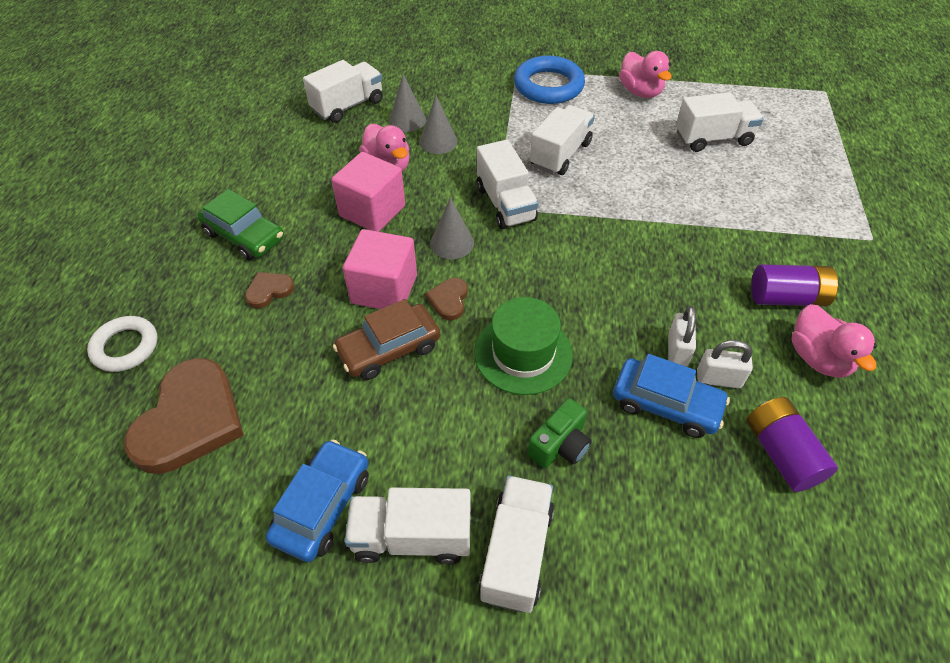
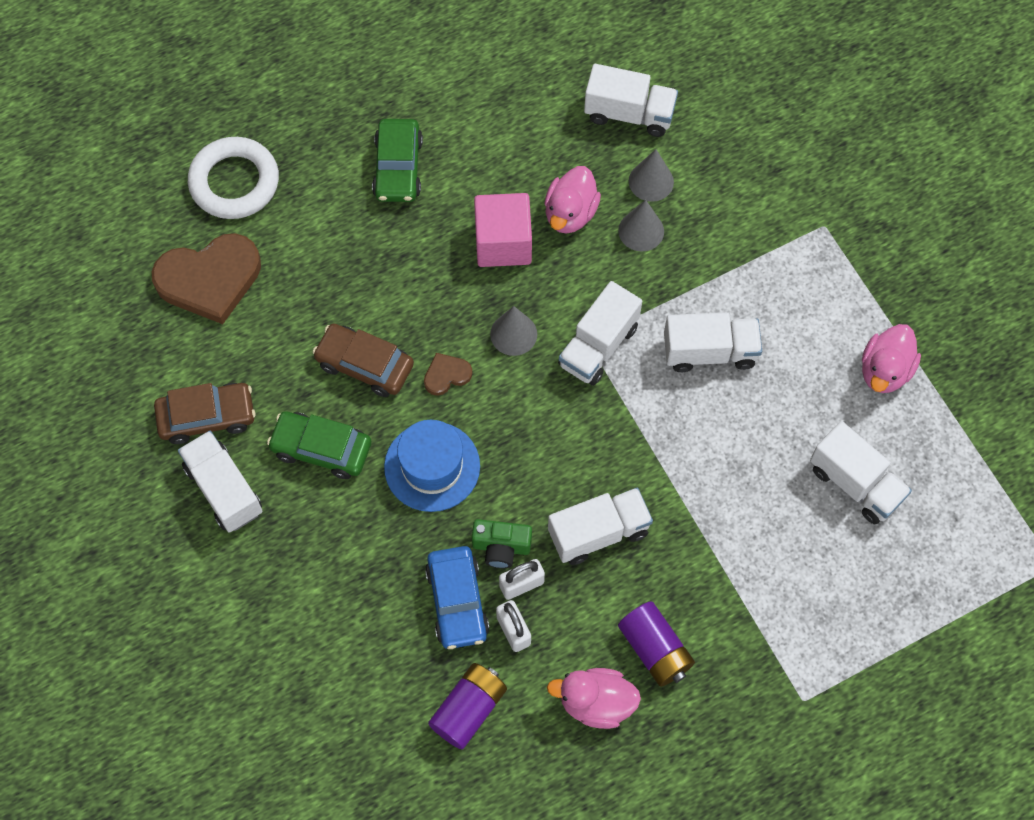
camera: 55 degrees right, 15 degrees up
white ring [87,316,158,372] -> white ring [188,137,279,219], size x1.51
brown heart [245,272,295,309] -> none
blue car [266,440,369,562] -> brown car [154,383,255,444]
pink cube [343,229,417,309] -> none
green hat [474,297,573,395] -> blue hat [384,420,480,512]
white truck [479,476,554,613] -> white truck moved to [548,488,653,565]
blue ring [514,56,585,104] -> none
green camera [528,398,592,468] -> green camera moved to [472,519,532,568]
pink duck [792,304,877,378] -> pink duck turned 60 degrees clockwise [547,668,641,729]
none -> green car [267,411,371,479]

